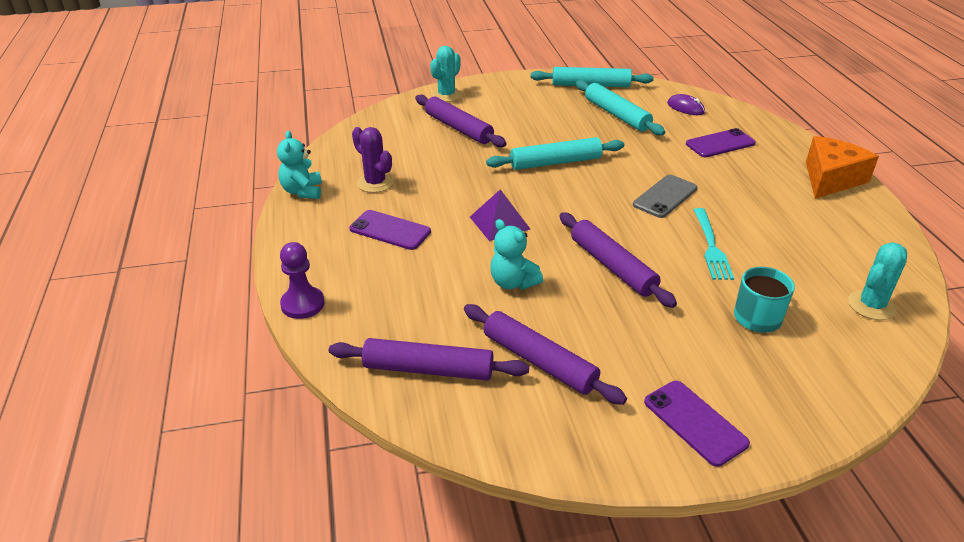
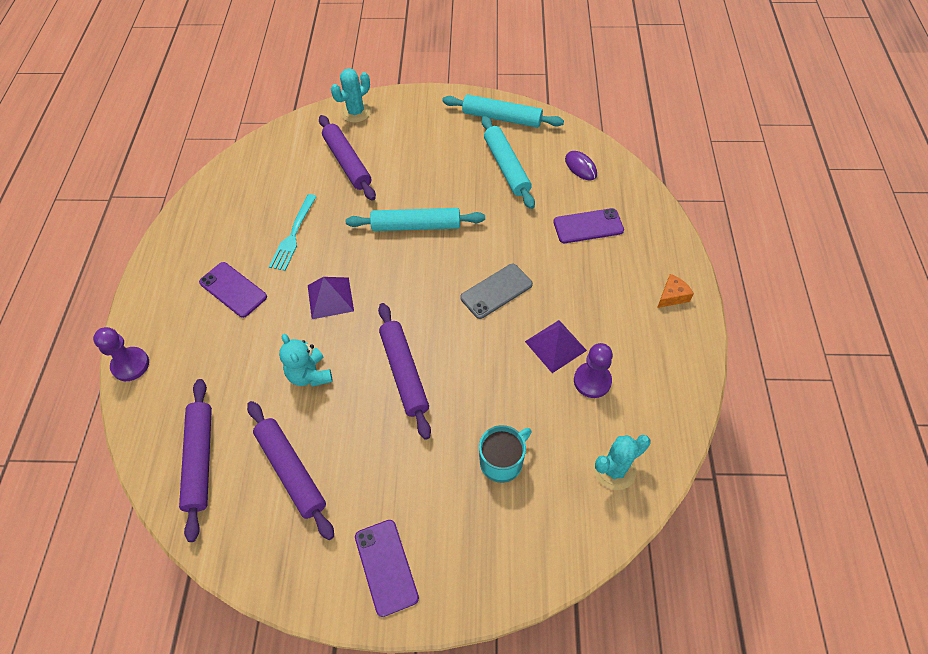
camera: 15 degrees right, 20 degrees up
turquoise teddy bear [277,131,322,199] -> none
purple rolling pin [329,338,529,381] -> purple rolling pin turned 60 degrees clockwise [179,379,212,542]
purple cactus [352,127,394,193] -> none
turquoise fork [693,208,734,280] -> turquoise fork moved to [269,194,317,271]
orange cheese [806,136,879,199] -> orange cheese [657,274,694,308], size x0.48
none -> purple pyramid [525,320,587,373]
none -> purple pawn [574,343,613,398]

